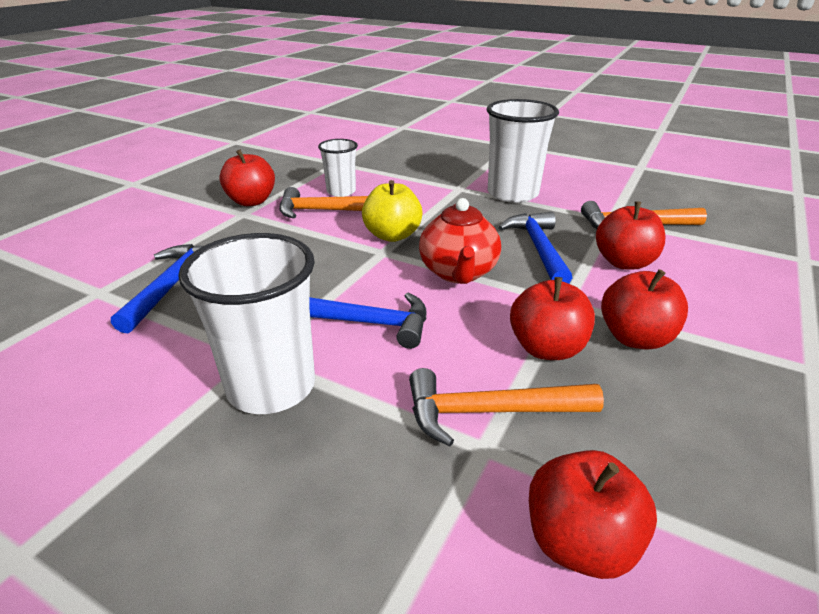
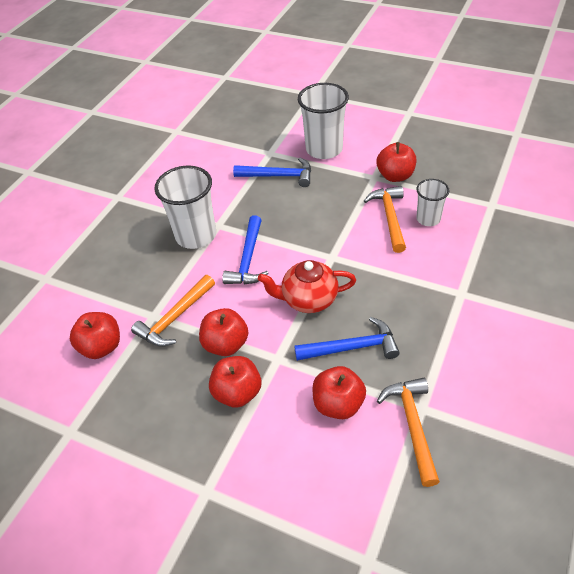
camera: 90 degrees right, 15 degrees up
yellow apple [362,180,423,242] -> none
orange hammer [409,368,604,446] -> orange hammer turned 135 degrees counterclockwise [131,275,215,347]
white cup [487,99,559,203] -> white cup moved to [298,83,349,159]

